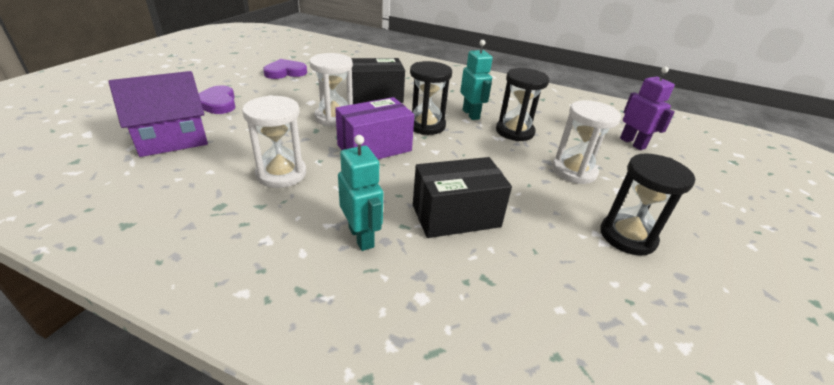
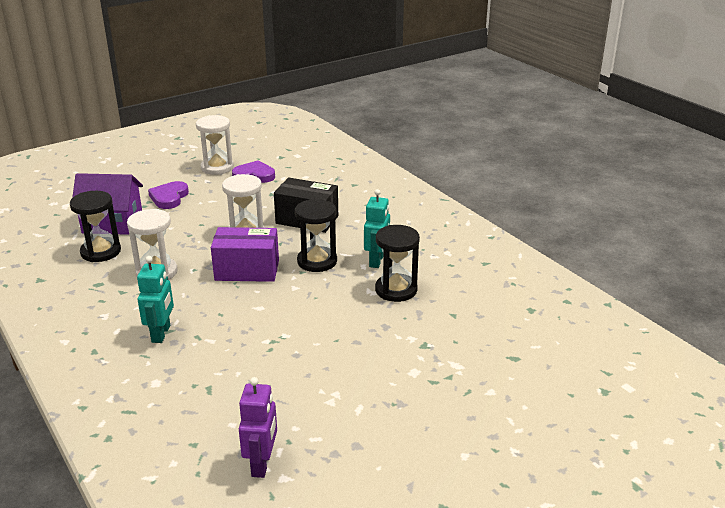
camera: 35 degrees right, 5 degrees down
black box [413,157,512,238] -> none
white hourglass [552,100,621,184] -> white hourglass moved to [196,115,234,175]
black hourglass [600,153,695,255] -> black hourglass moved to [70,191,121,262]
purple robot [620,67,675,150] -> purple robot moved to [239,377,277,478]

